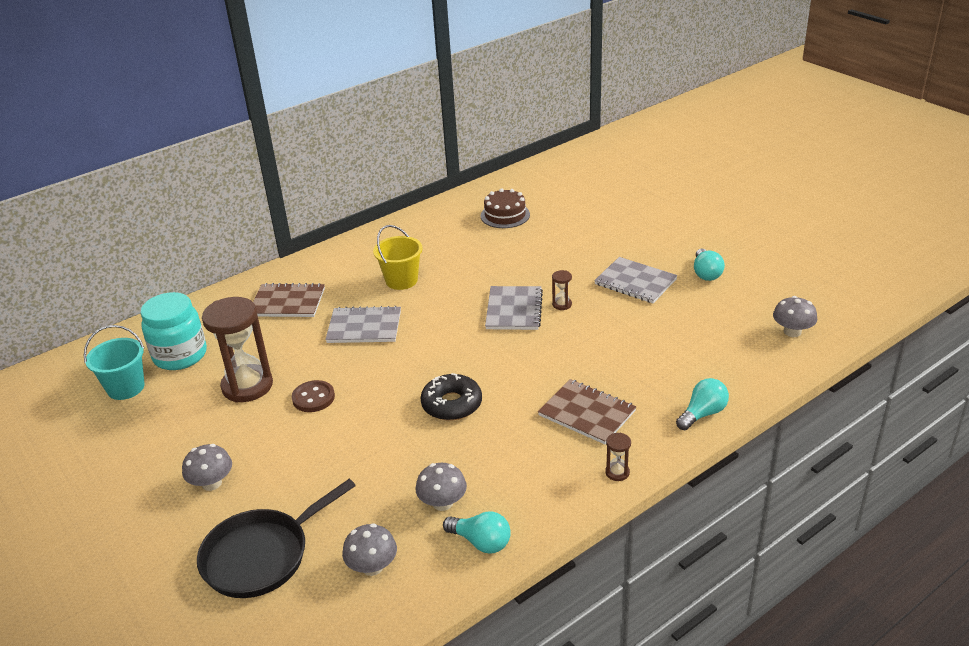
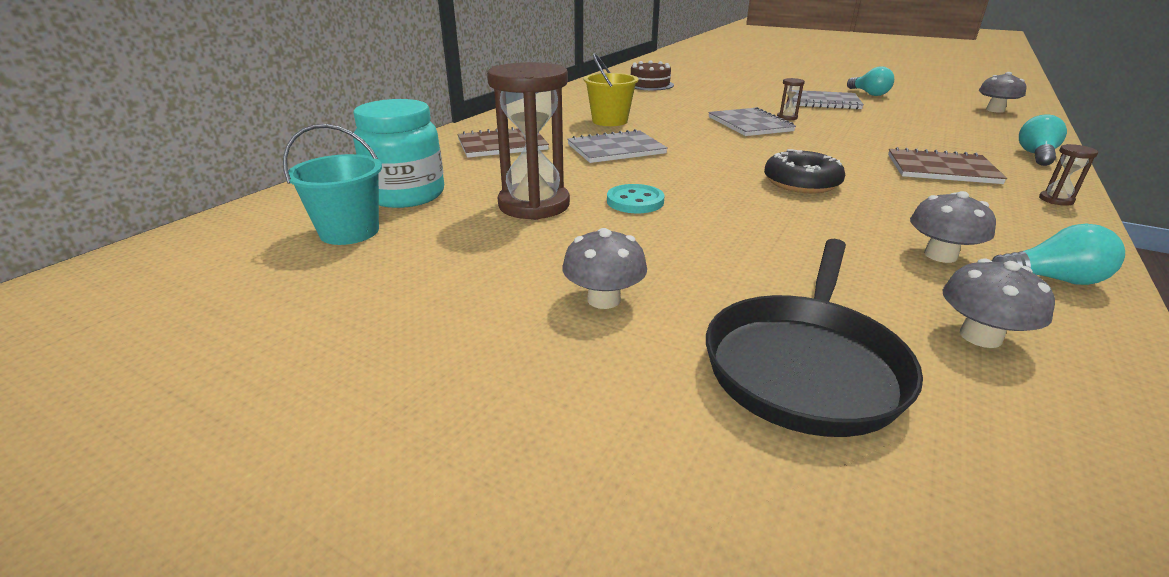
camera: 25 degrees left, 5 degrees down
brown button [292,380,335,412] -> turquoise button [607,184,665,213]

